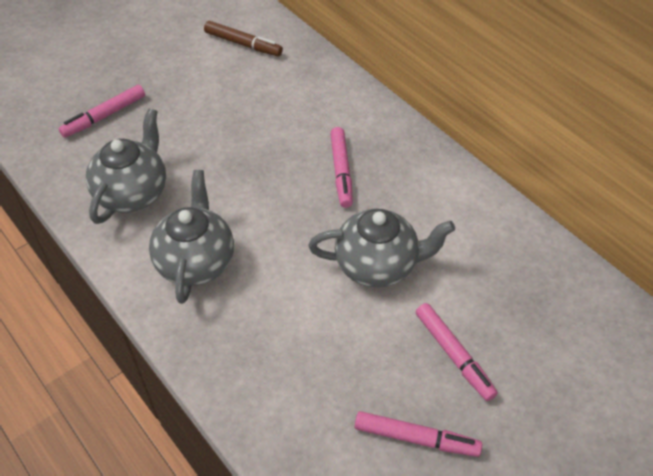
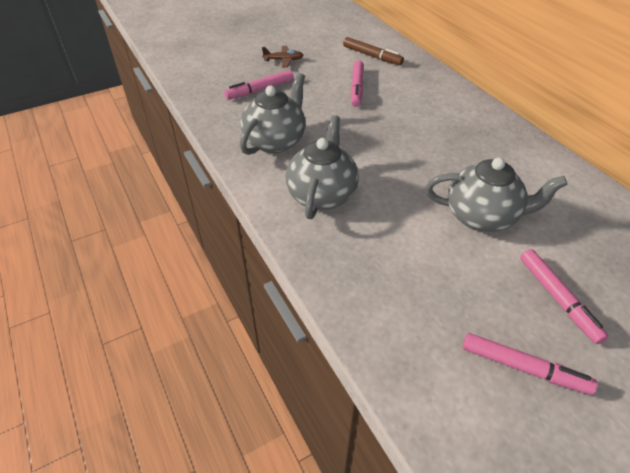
camera: 10 degrees right, 5 degrees down
pink marker [330,127,353,208] -> pink marker moved to [351,60,364,107]
none -> brown plane [262,46,303,67]

